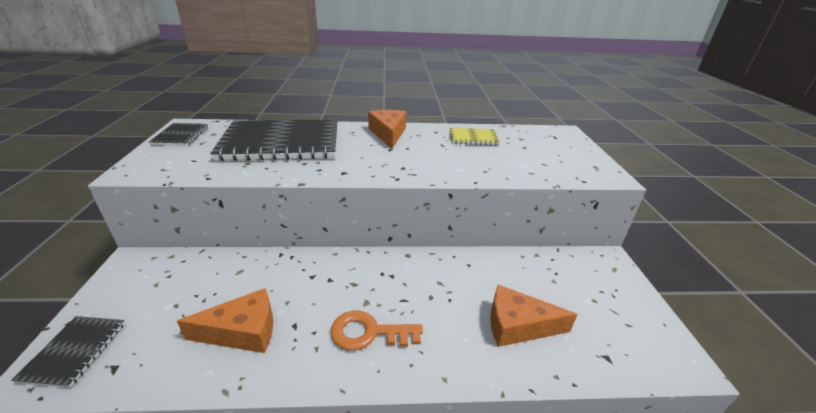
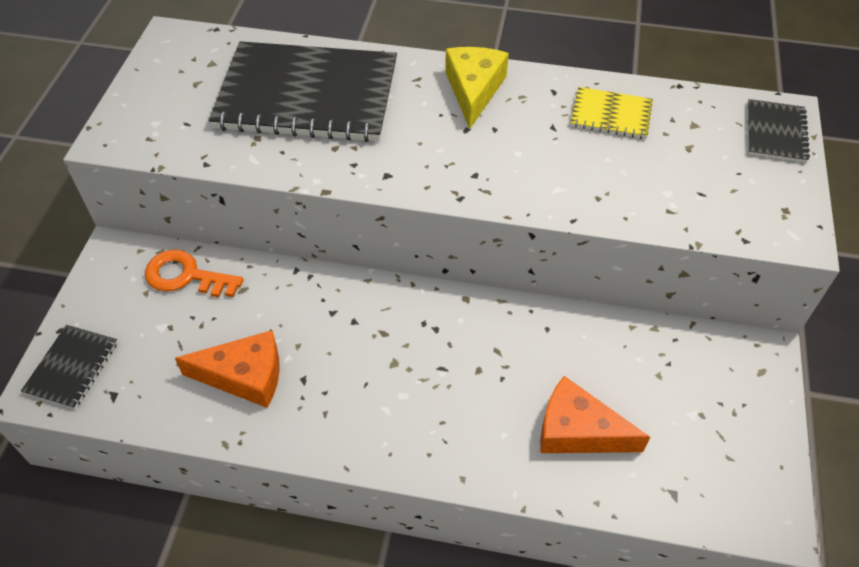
camera: 15 degrees right, 20 degrees up
black notebook [149,123,208,146] -> black notebook moved to [748,99,810,163]
orange key [331,311,423,350] -> orange key moved to [145,249,244,297]
orange cheese [368,110,406,149] -> yellow cheese [445,47,509,129]

